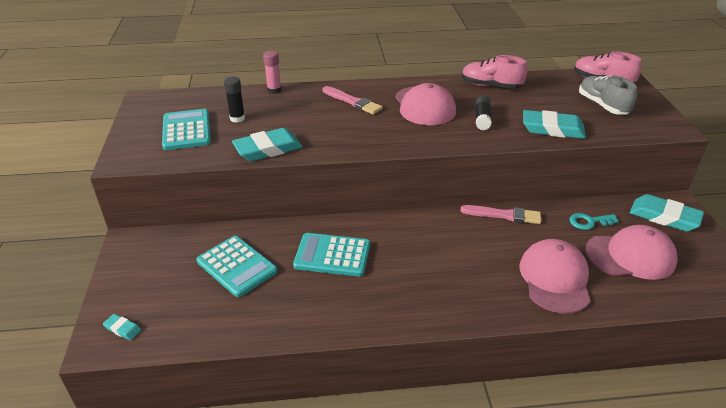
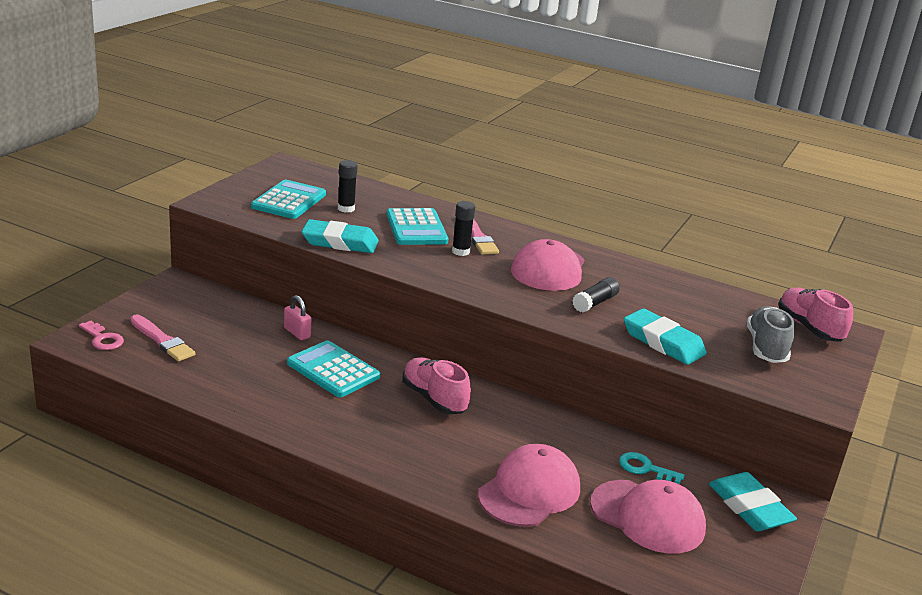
camera: 30 degrees right, 10 degrees down
turquoise eraser [103,314,141,340] -> pink key [79,321,124,350]
turquoise calculator [196,236,277,297] -> turquoise calculator moved to [386,208,448,245]
pink glue stick [263,51,281,94] -> none
pink brush [460,205,541,224] -> pink brush moved to [130,315,195,361]
pink shoe [462,55,527,89] -> pink shoe moved to [403,358,471,414]
none -> pink padlock [284,295,311,340]
none -> black glue stick [452,201,475,256]

